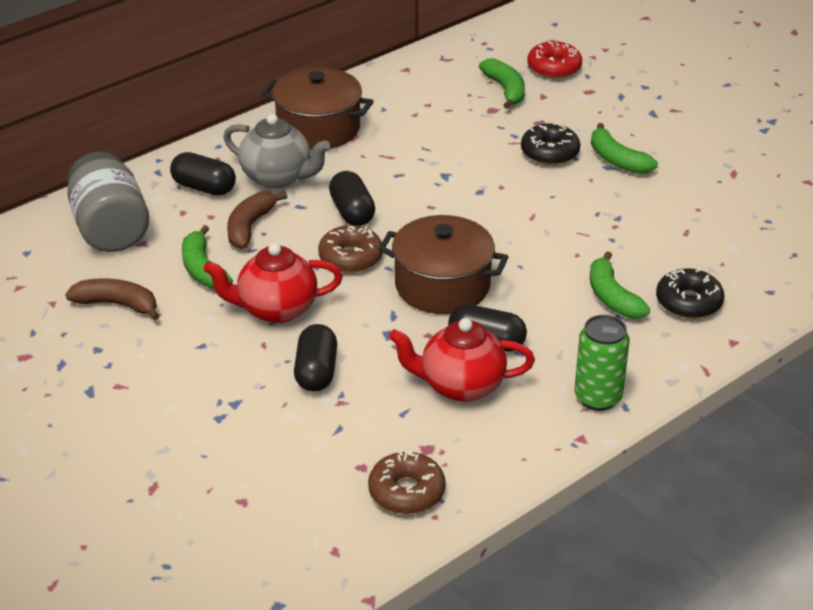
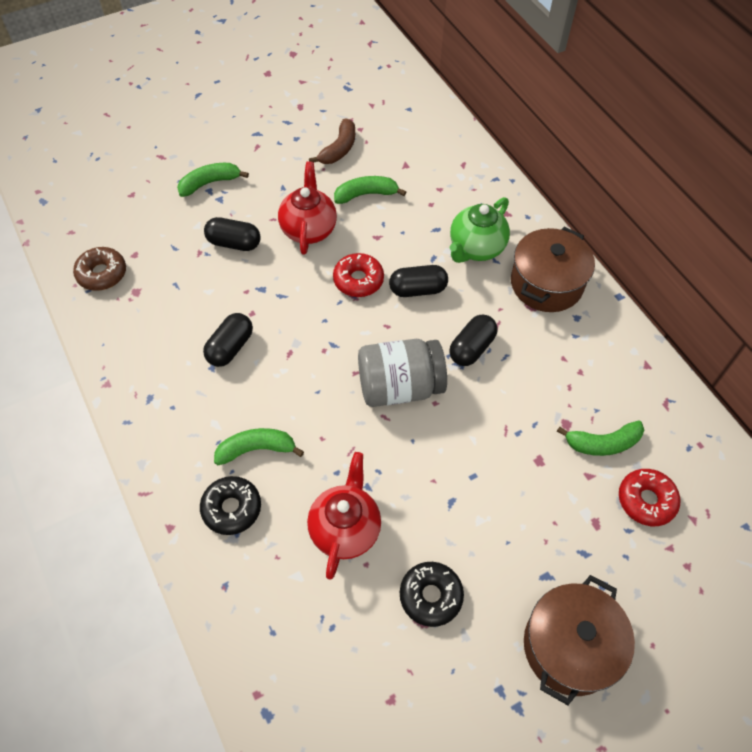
camera: 100 degrees right, 20 degrees up
grey jar [67,152,149,252] -> grey jar moved to [358,339,447,407]
black capsule [170,152,236,196] -> black capsule moved to [449,315,498,366]
grey teapot [223,114,330,188] -> green teapot [450,197,510,263]
brown banana [227,192,287,249] -> none
brown donut [318,225,383,273] -> red donut [333,253,384,297]
brown pot [379,215,508,314] -> brown pot moved to [524,575,635,705]
red teapot [389,318,535,402] -> red teapot moved to [307,452,381,580]
black donut [521,123,580,165] -> black donut moved to [400,562,464,627]
green can [575,315,630,411] -> none
green banana [591,123,658,174] -> green banana moved to [177,163,249,197]

